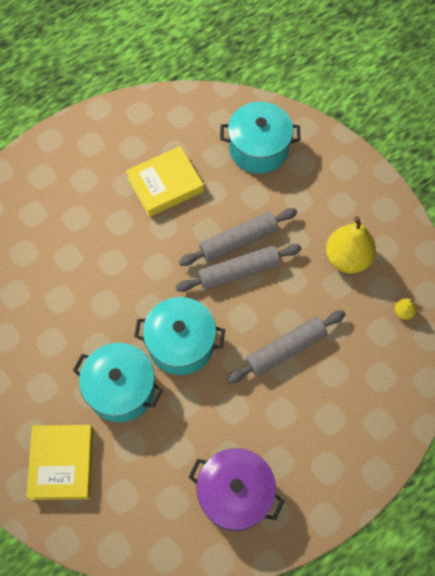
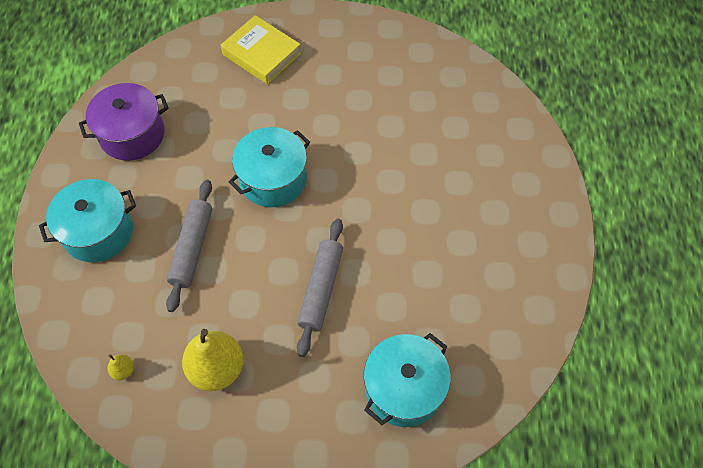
camera: 130 degrees right, 5 degrees down
turquoise pot [73,343,163,422] -> turquoise pot moved to [39,179,136,262]
yellow book [126,146,204,217] -> none
grey rolling pin [175,244,302,292] -> none

